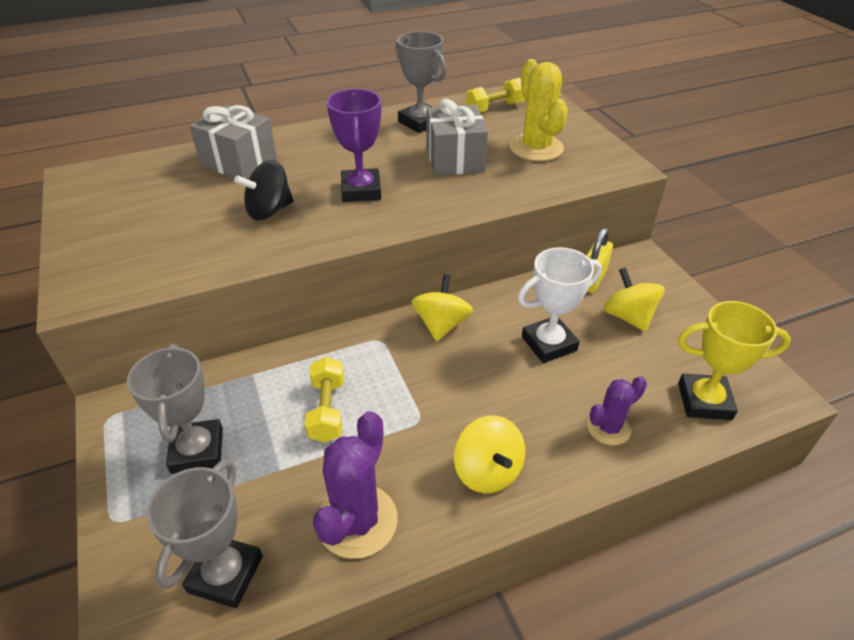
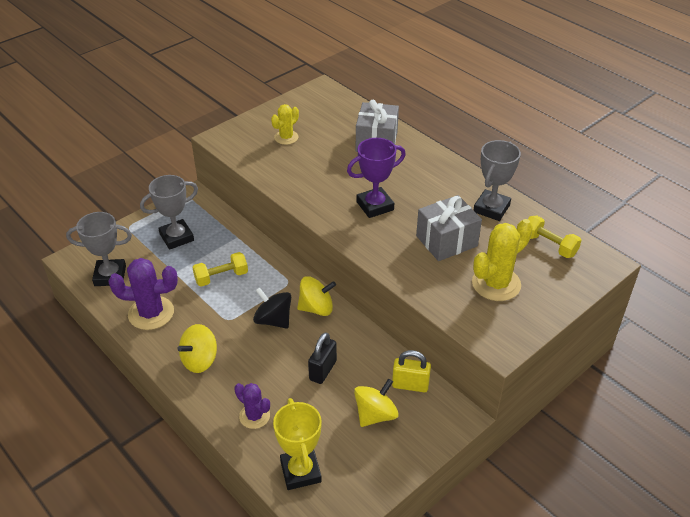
camera: 70 degrees right, 0 degrees up
black spinning top [234,160,294,220] -> black spinning top moved to [253,287,291,329]
white trophy [518,247,602,363] -> black padlock [308,332,337,384]
none -> yellow cactus [271,104,299,145]

